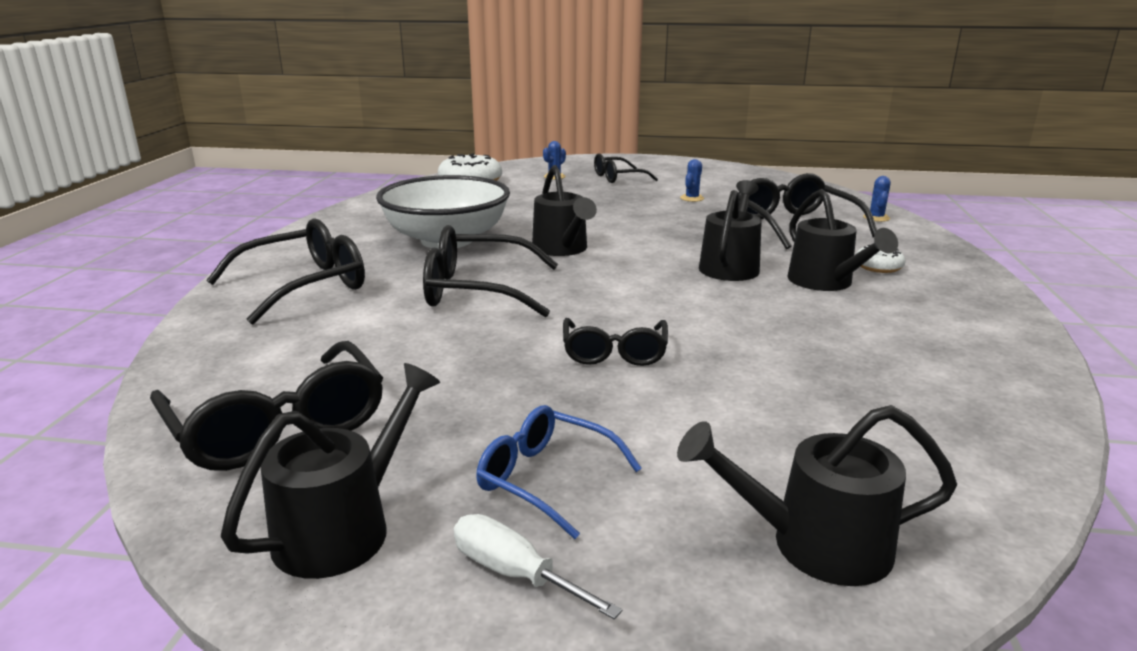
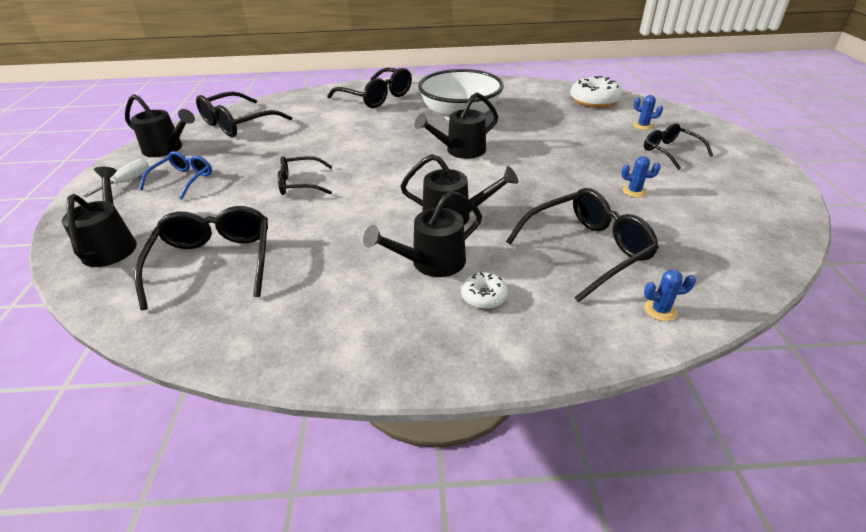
camera: 80 degrees right, 15 degrees up
black glasses [423,225,558,317] -> black glasses moved to [134,206,268,310]

